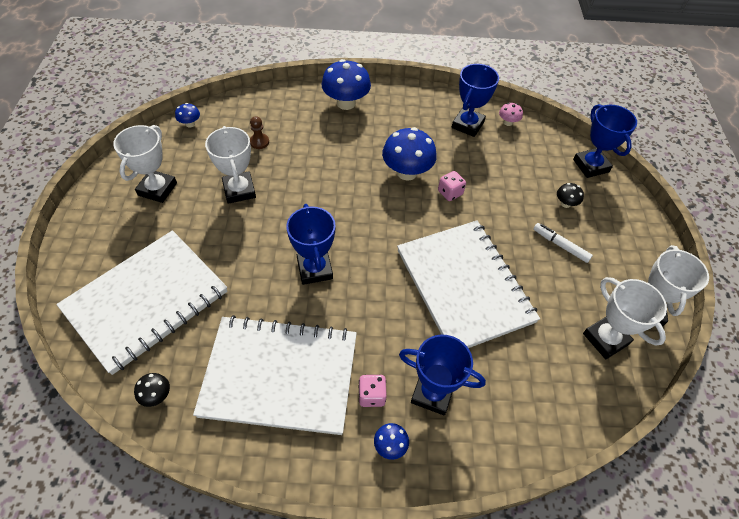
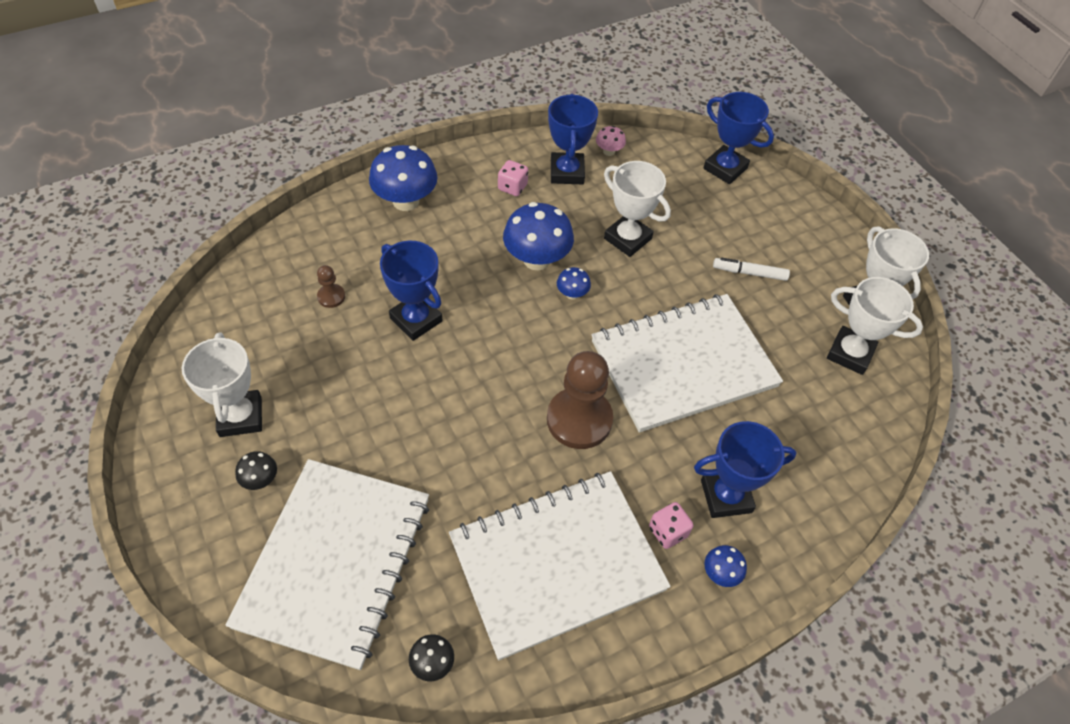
camera: 30 degrees left, 0 degrees up
blue mushroom [175,103,200,127] -> blue mushroom moved to [557,267,591,300]
white trophy [205,126,256,204] -> white trophy moved to [604,161,671,257]
blue trophy [286,204,335,285] -> blue trophy moved to [380,240,443,341]
white notebook [397,220,540,348] -> white notebook turned 60 degrees counterclockwise [591,294,783,433]
pink dice [438,171,466,201] -> pink dice moved to [498,160,528,196]
black mushroom [557,183,584,208] -> black mushroom moved to [235,451,277,490]
none -> brown pawn [547,351,613,449]

